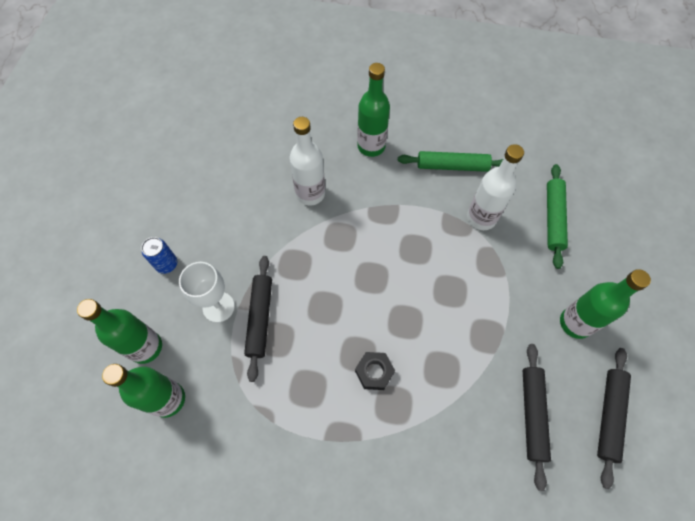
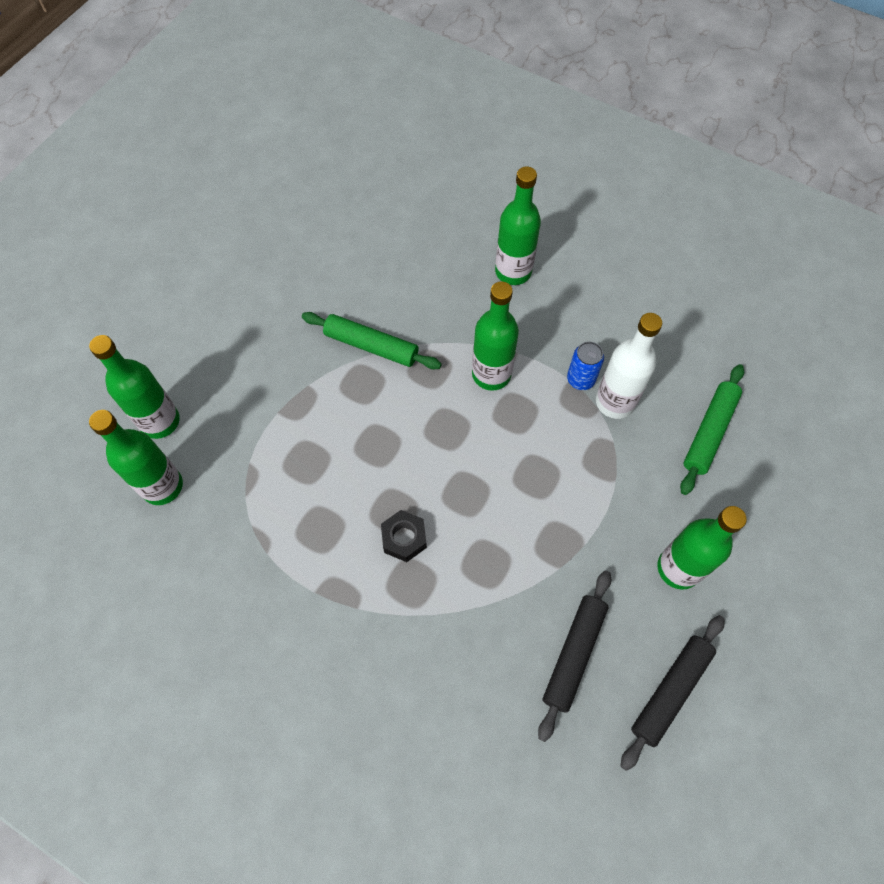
camera: 20 degrees right, 0 degrees up
blue can [141,237,177,274] -> blue can moved to [567,342,604,390]
white goblet [179,262,235,323] -> none
black rolling pin [244,256,272,382] -> none
white bottle [290,117,325,206] -> none
green rolling pin [398,151,503,172] -> green rolling pin moved to [302,312,442,370]
none -> green bottle [472,281,519,391]

